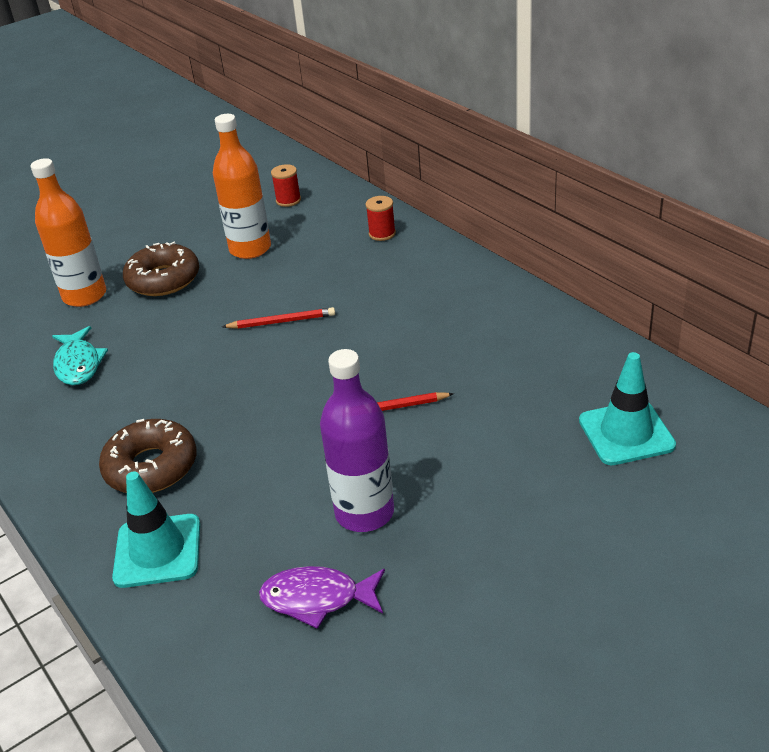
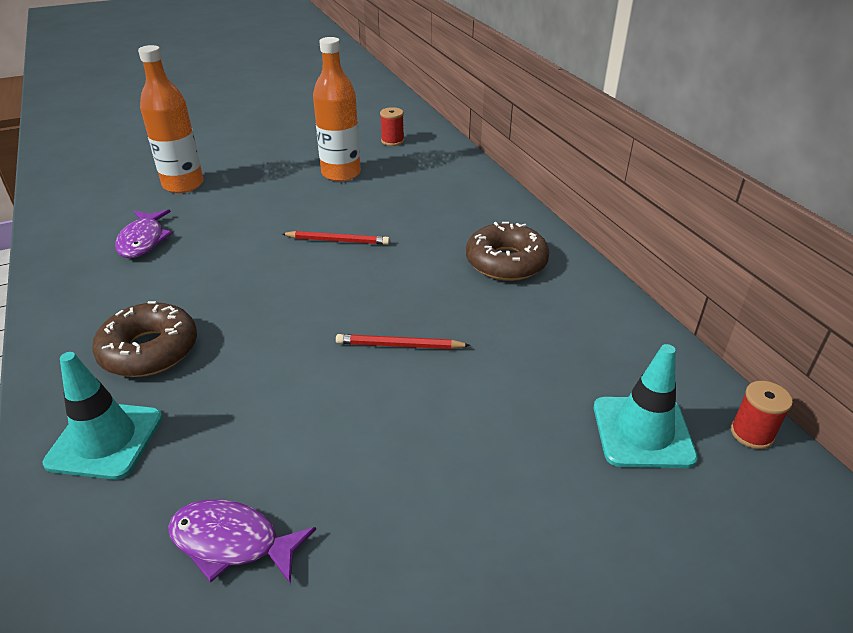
camera: 10 degrees right, 0 degrees up
turquoise fish [52,326,108,385] -> purple fish [115,209,173,258]
brown donut [123,242,199,296] -> brown donut moved to [466,222,550,281]
purple bottle [320,349,394,532] -> none
red spool [366,196,396,241] -> red spool moved to [731,381,793,449]

